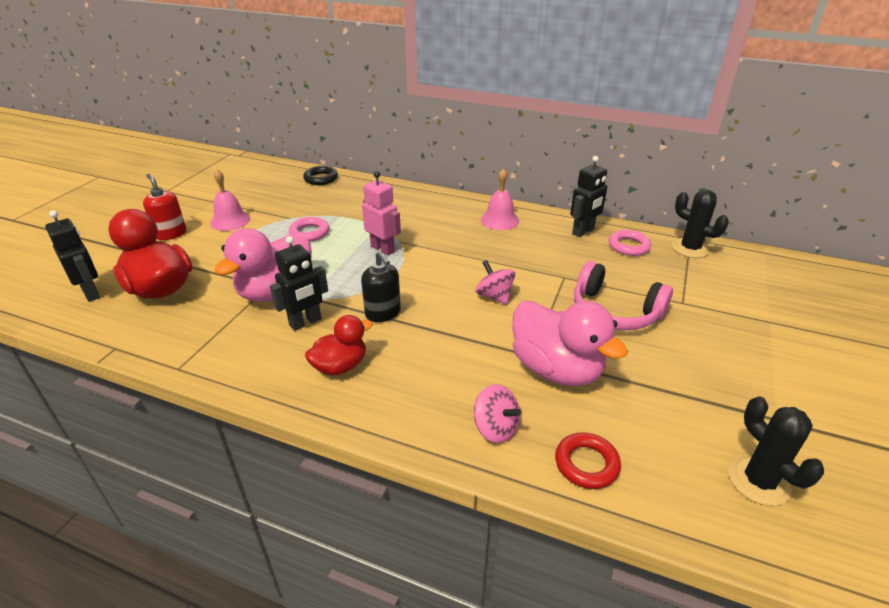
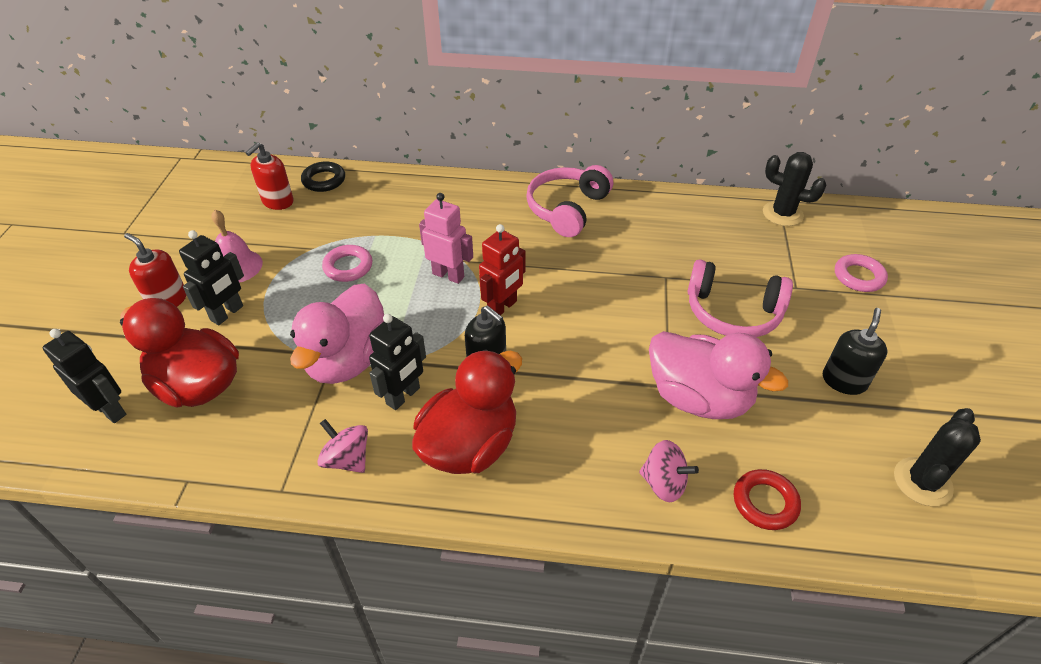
camera: 15 degrees left, 10 degrees up
red duck [305,315,373,376] -> red duck [412,349,522,474], size x1.68
pink spinning top [476,260,515,305] -> pink spinning top moved to [317,419,368,473]
pink bell [481,168,519,230] -> pink headphones [526,165,613,237]
black robot [570,156,608,237] -> black robot moved to [179,230,244,325]
pink ring [609,230,651,256] -> pink ring moved to [835,254,888,292]
black cactus [729,396,824,506] -> black cactus turned 75 degrees clockwise [894,408,981,506]
none -> red soap dispenser [245,142,294,210]
none -> red robot [479,224,526,315]
none -> black soap dispenser [823,308,887,395]

